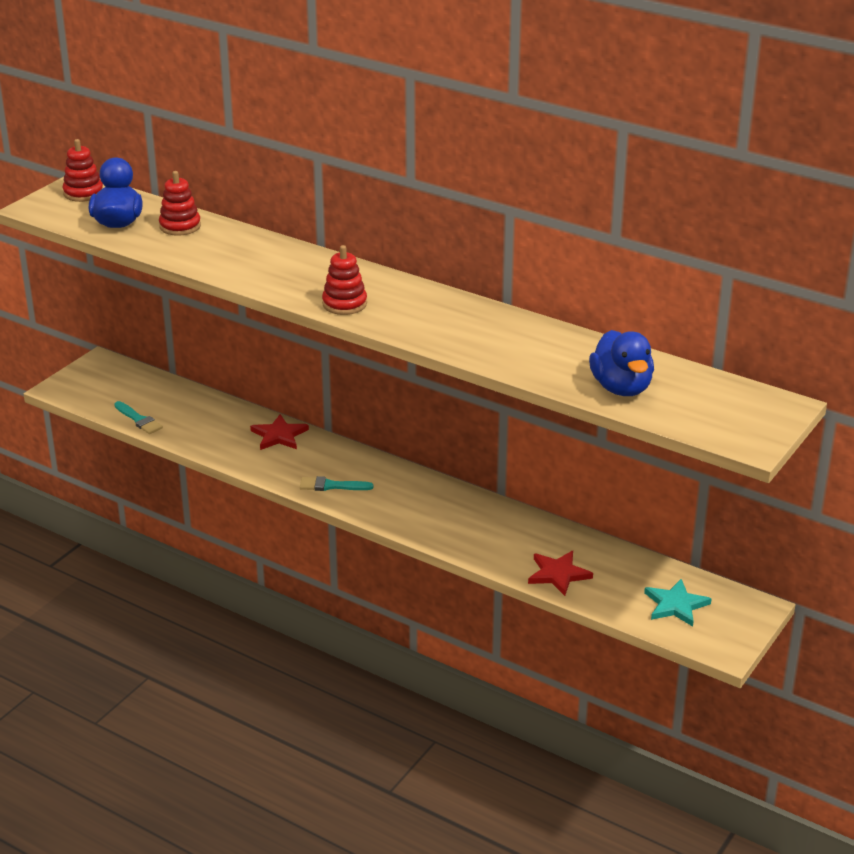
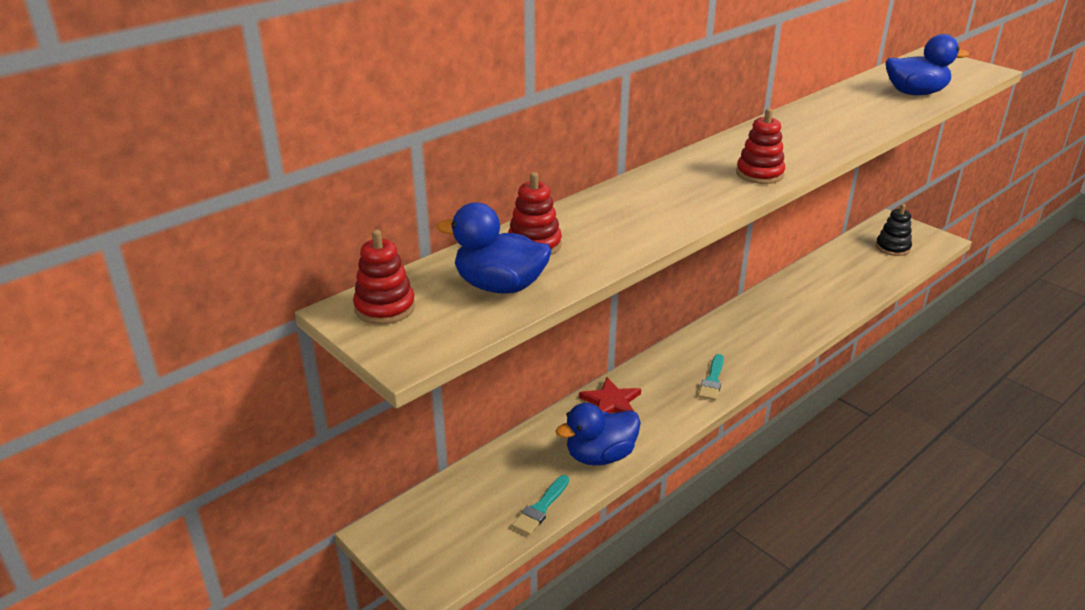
camera: 75 degrees left, 0 degrees up
turquoise brush [114,401,163,434] -> turquoise brush turned 150 degrees clockwise [512,475,569,535]
red star [528,551,593,596] -> none
turquoise star [644,579,711,627] -> black stacking toy [876,204,912,256]
none -> blue duck [555,403,641,466]

